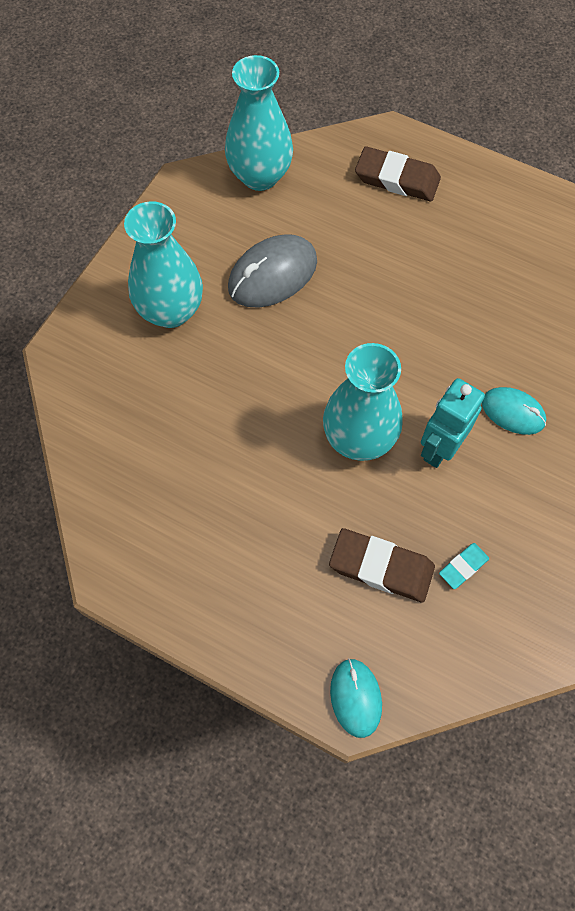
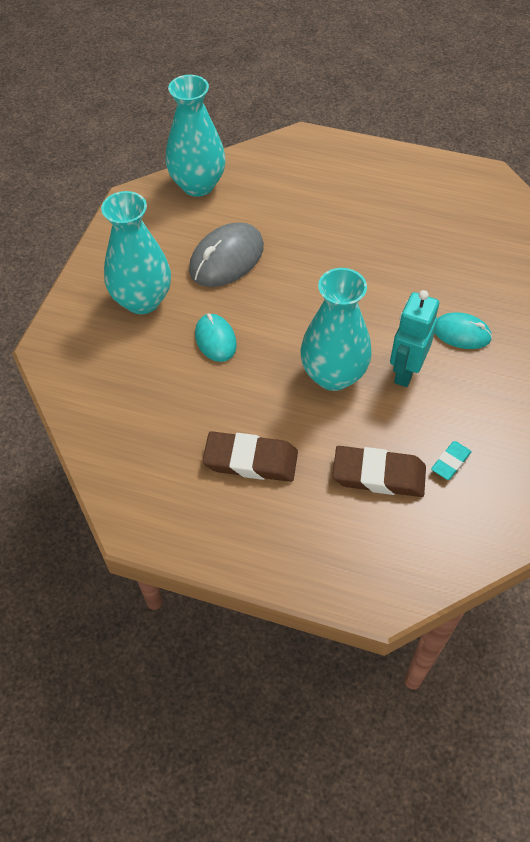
camera: 10 degrees left, 10 degrees down
turquoise mouse [330,658,382,738] -> turquoise mouse moved to [195,313,237,362]
brown eraser [355,146,441,201] -> brown eraser moved to [202,431,298,482]

